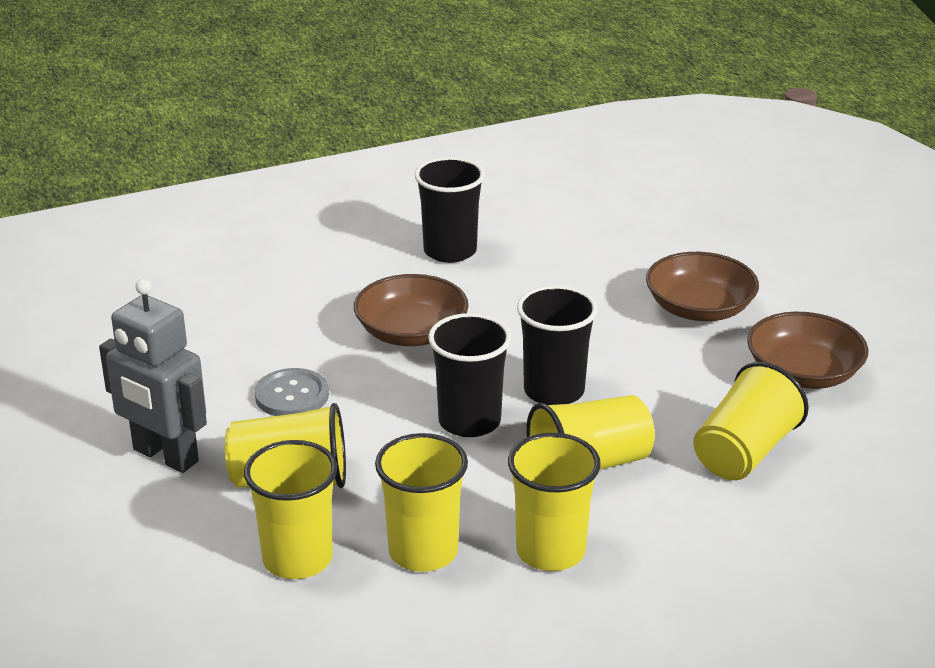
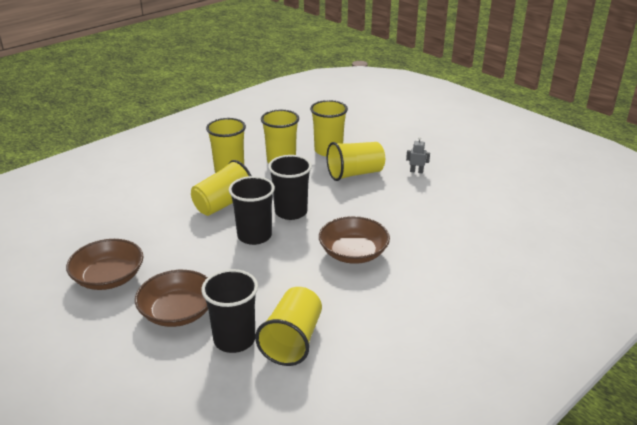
camera: 160 degrees right, 0 degrees up
grey robot [99,279,207,473] -> grey robot [406,137,430,174], size x0.41
grey button [255,368,329,416] -> none
black cup [415,157,485,263] -> black cup moved to [201,269,258,353]
yellow cup [693,362,809,480] -> yellow cup moved to [255,287,322,366]

